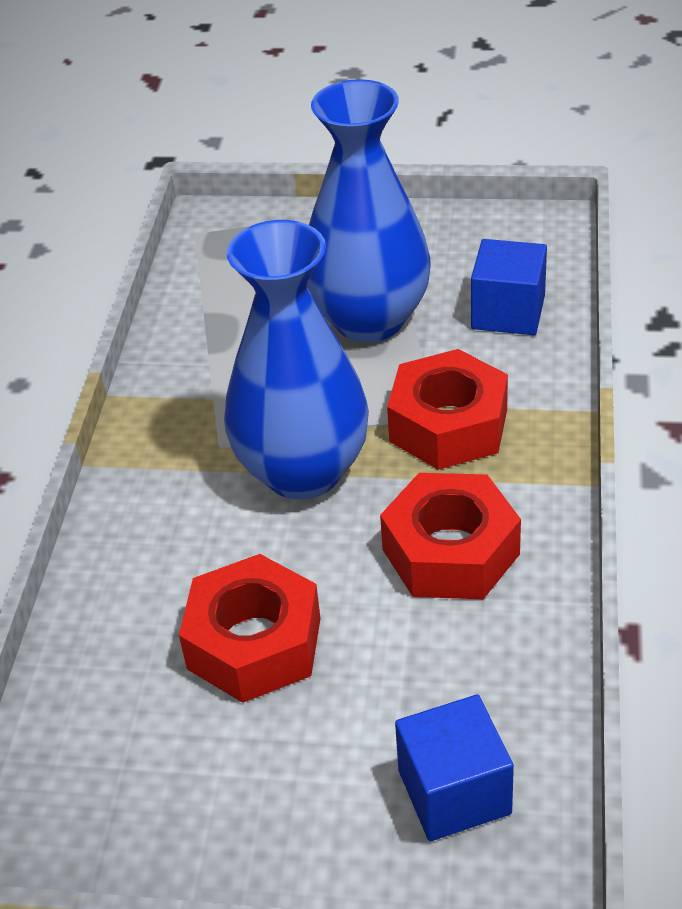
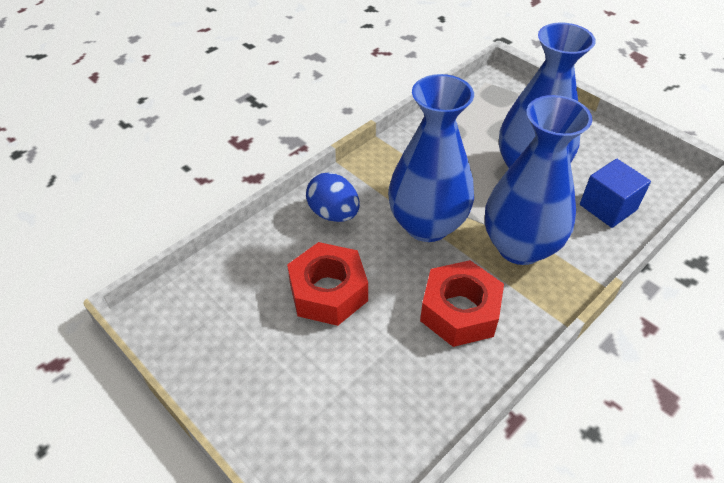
camera: 35 degrees right, 5 degrees up
red nut [387,349,508,470] -> blue vase [485,95,592,265]
blue cube [395,694,514,841] -> none
none -> blue egg [306,172,360,222]

